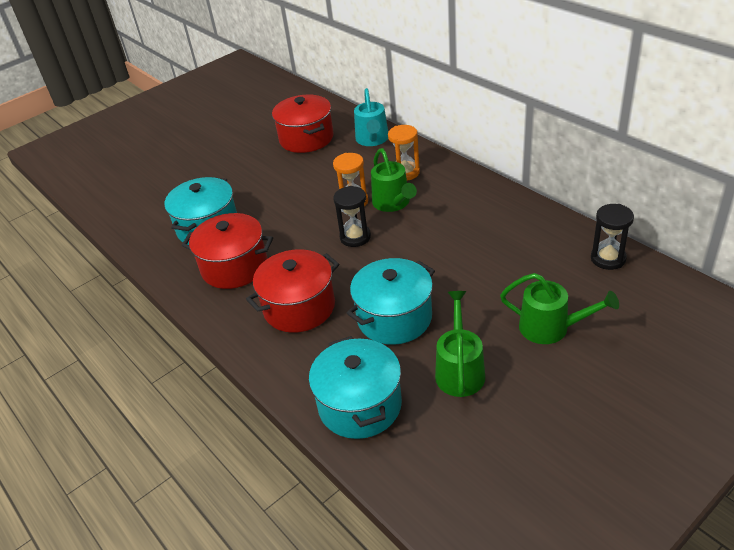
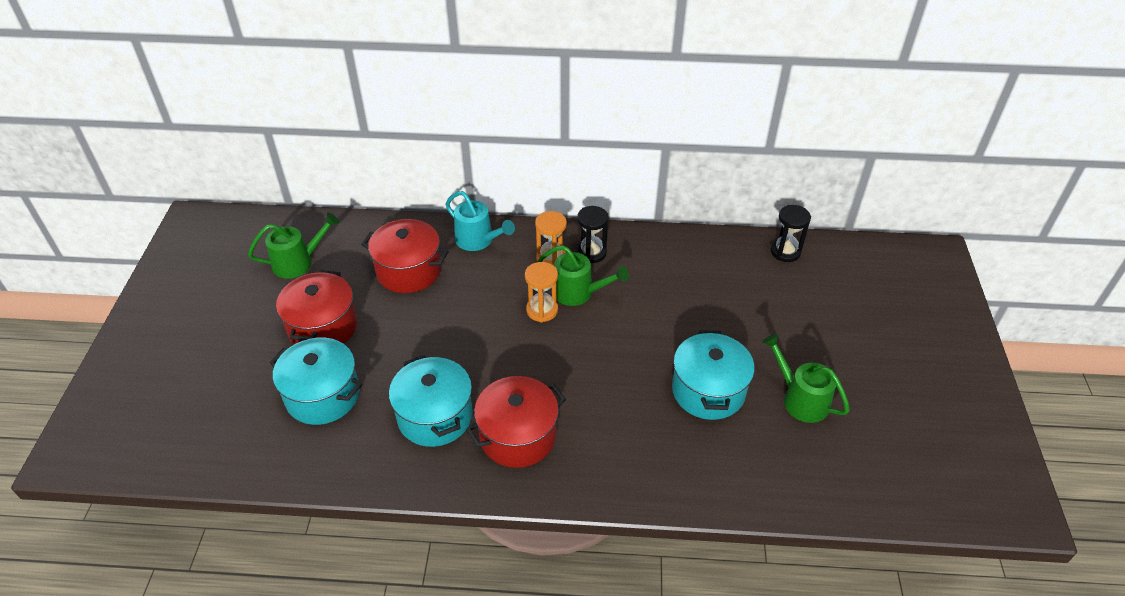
camera: 50 degrees left, 5 degrees up
red pot [246,249,339,333] -> red pot moved to [276,270,357,344]
turquoise pot [309,336,402,439] -> turquoise pot moved to [270,338,362,425]
black hourglass [333,186,371,247] -> black hourglass moved to [577,206,609,263]
green watering can [500,273,619,344] -> green watering can moved to [248,213,340,279]

